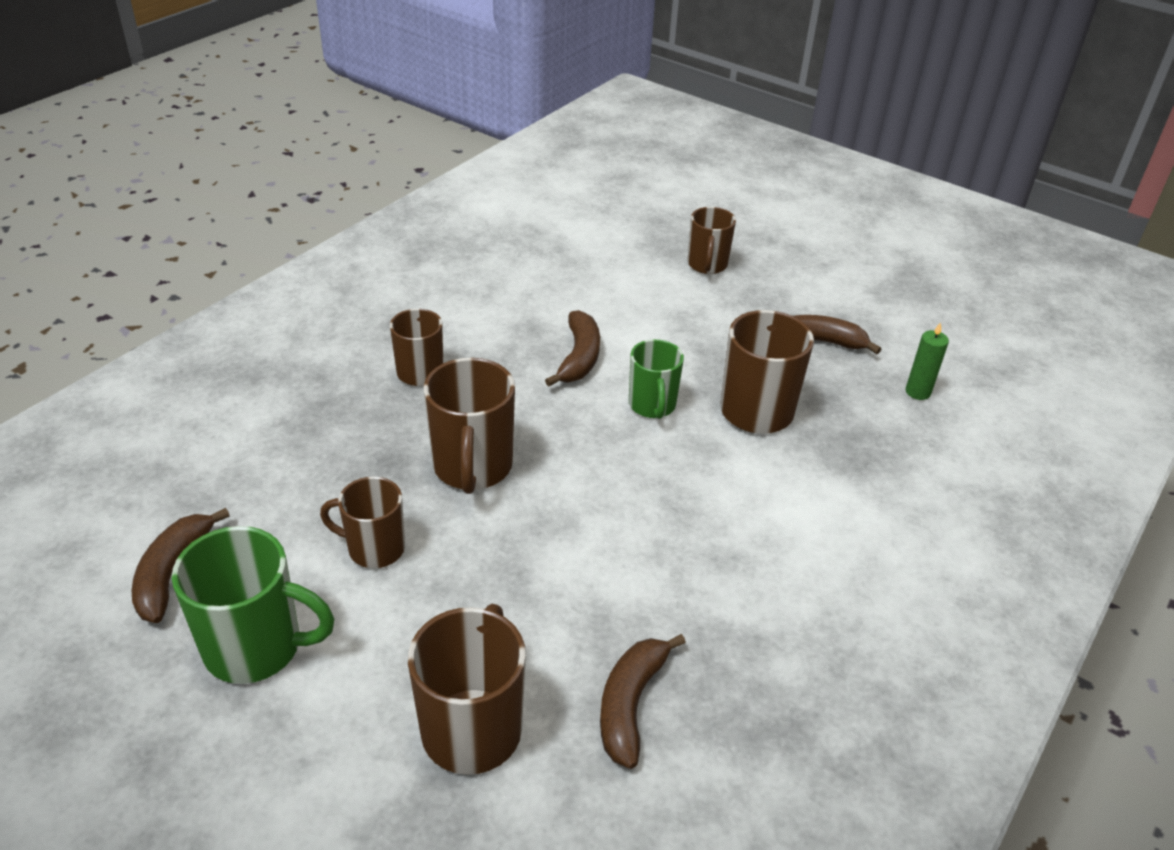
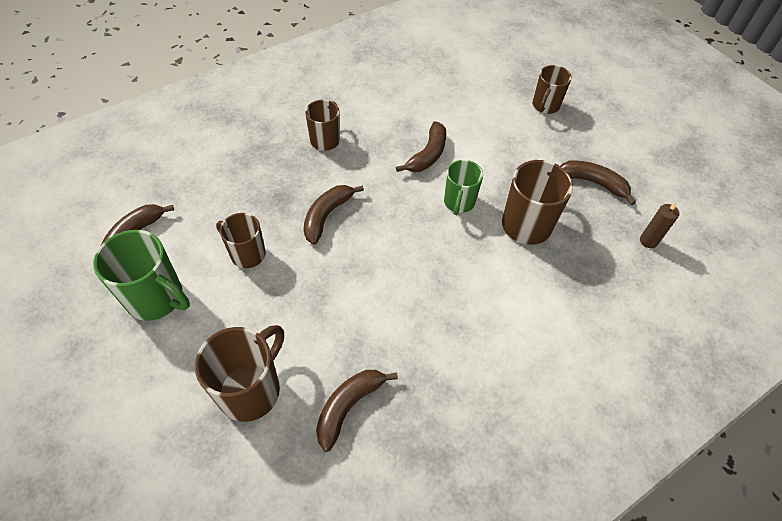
camera: 20 degrees right, 15 degrees up
brown mug [423,358,515,494] -> brown banana [304,185,364,245]
green candle [906,322,949,400] -> brown candle [640,203,679,248]

